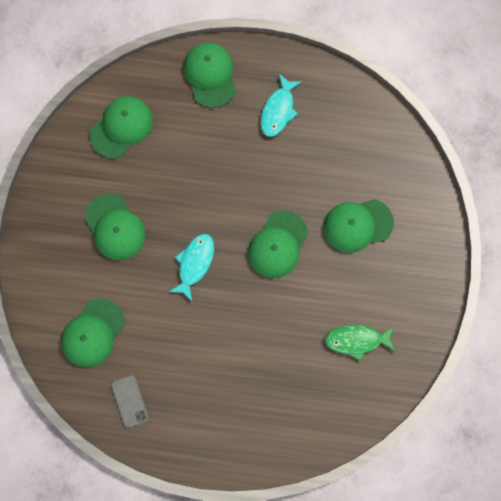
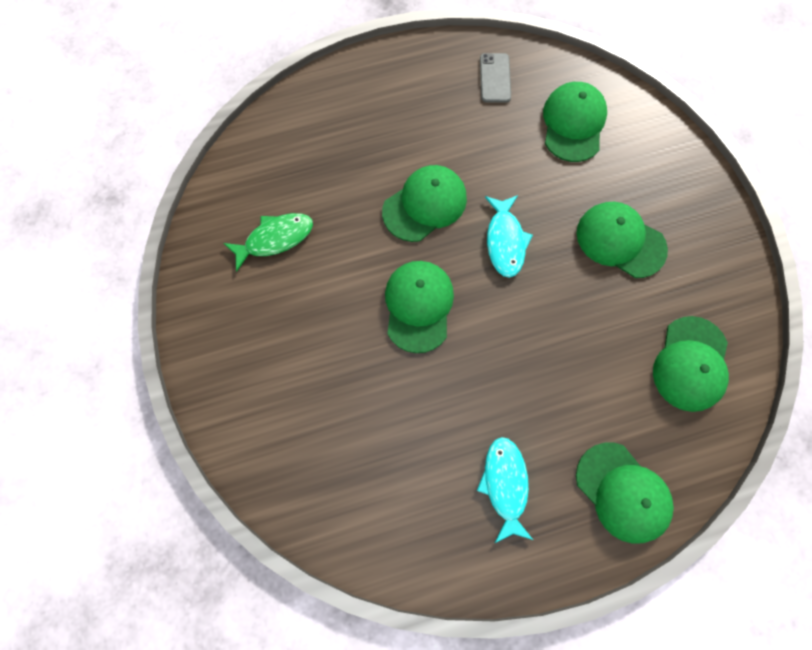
camera: 155 degrees right, 5 degrees down
grey phone [111,375,149,428] -> grey phone turned 45 degrees clockwise [480,53,511,103]
green cap [323,199,394,253] -> green cap moved to [382,165,467,242]

